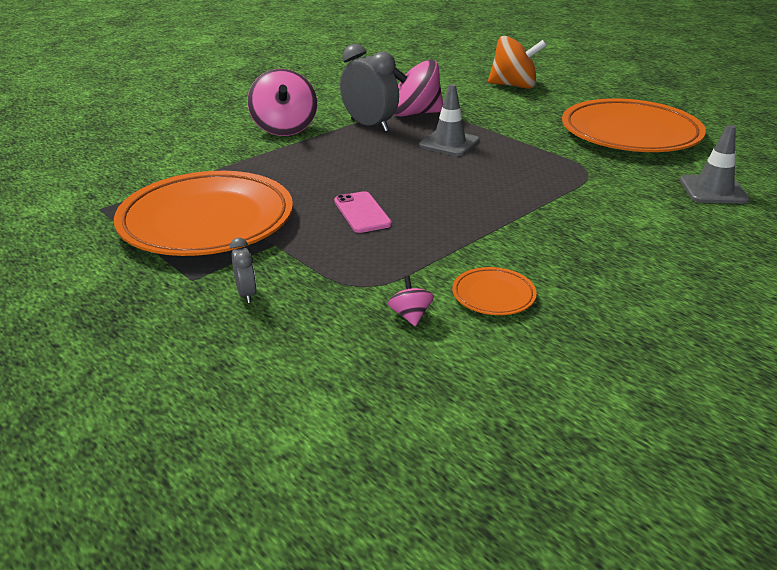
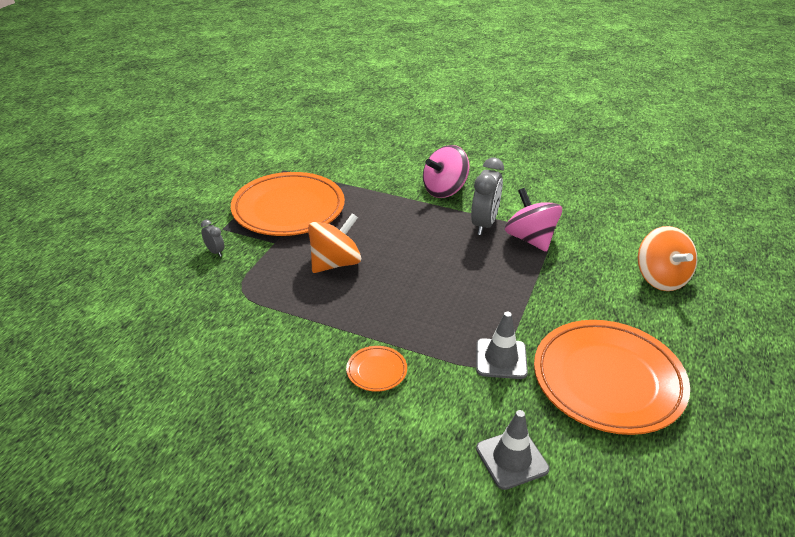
camera: 65 degrees right, 5 degrees up
grey clock [230,238,256,303] -> grey clock turned 90 degrees counterclockwise [201,220,225,257]
pink phone [334,191,392,233] -> orange spinning top [308,213,361,273]
pink spinning top [388,276,434,326] -> none
grey traffic cone [419,84,479,156] -> grey traffic cone moved to [476,312,528,379]
orange plate [452,267,537,315] -> orange plate moved to [346,346,407,392]

